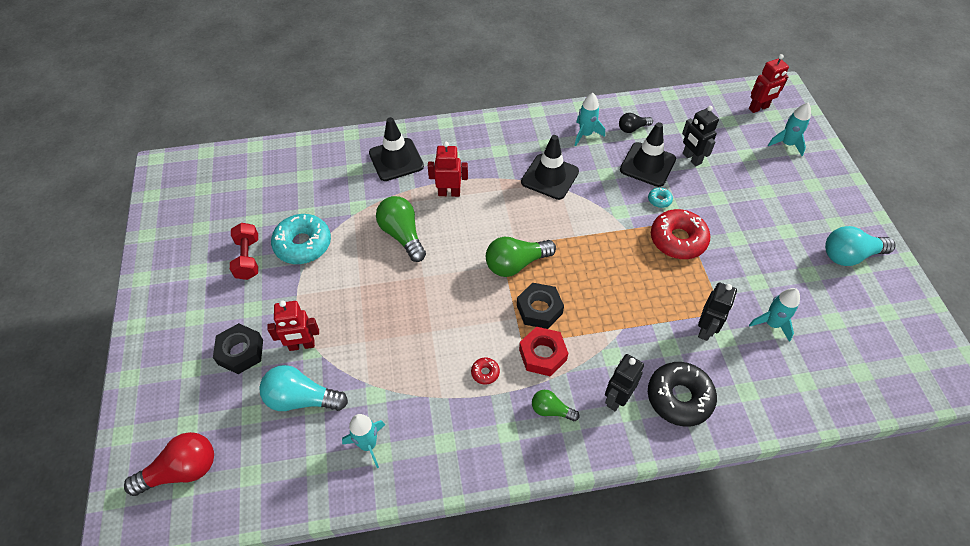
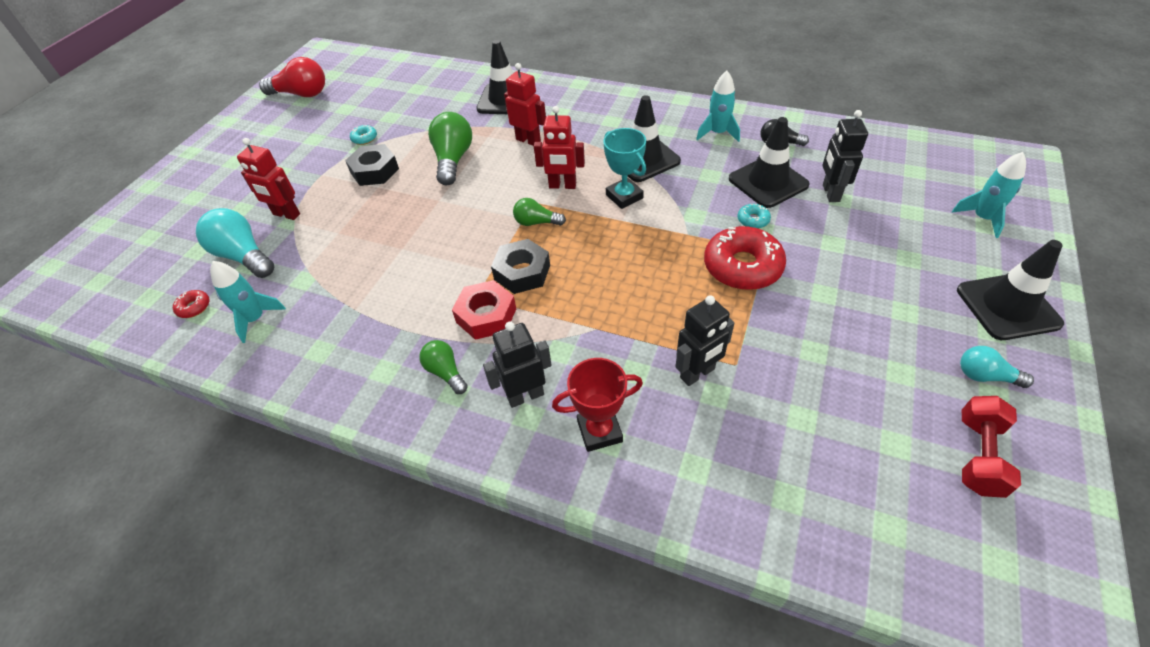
camera: 35 degrees right, 5 degrees down
red light bulb [124,432,214,496] -> red light bulb moved to [259,57,325,97]
black nut [213,323,263,374] -> black nut moved to [345,144,399,186]
red dumbbell [230,223,258,280] -> red dumbbell moved to [962,396,1021,498]
turquoise donut [271,214,331,264] -> turquoise donut [350,125,377,145], size x0.44
red donut [471,358,500,385] -> red donut moved to [173,290,209,318]
green light bulb [486,237,556,277] -> green light bulb [513,198,566,226], size x0.58
black donut [648,362,717,427] -> red trophy [552,358,643,452]
red robot [749,54,789,113] -> red robot moved to [534,106,585,189]
turquoise rocket [749,288,800,342] -> none
turquoise light bulb [825,226,896,266] -> turquoise light bulb [960,346,1034,388], size x0.58
none -> turquoise trophy [603,128,646,209]
none -> black traffic cone [957,240,1064,340]

